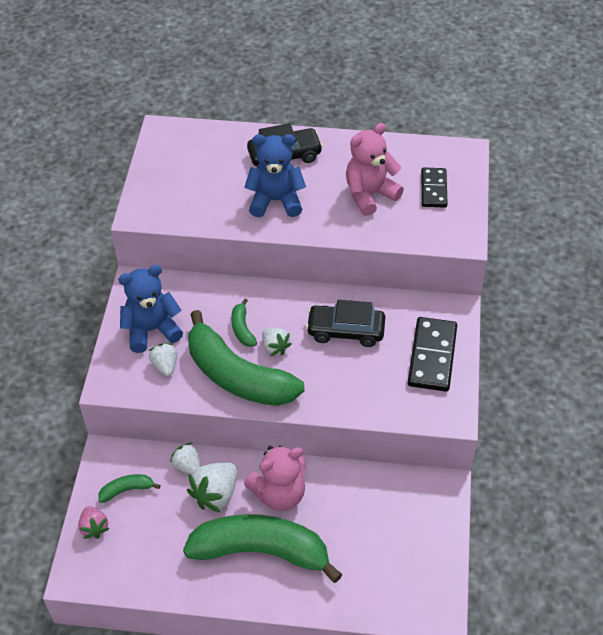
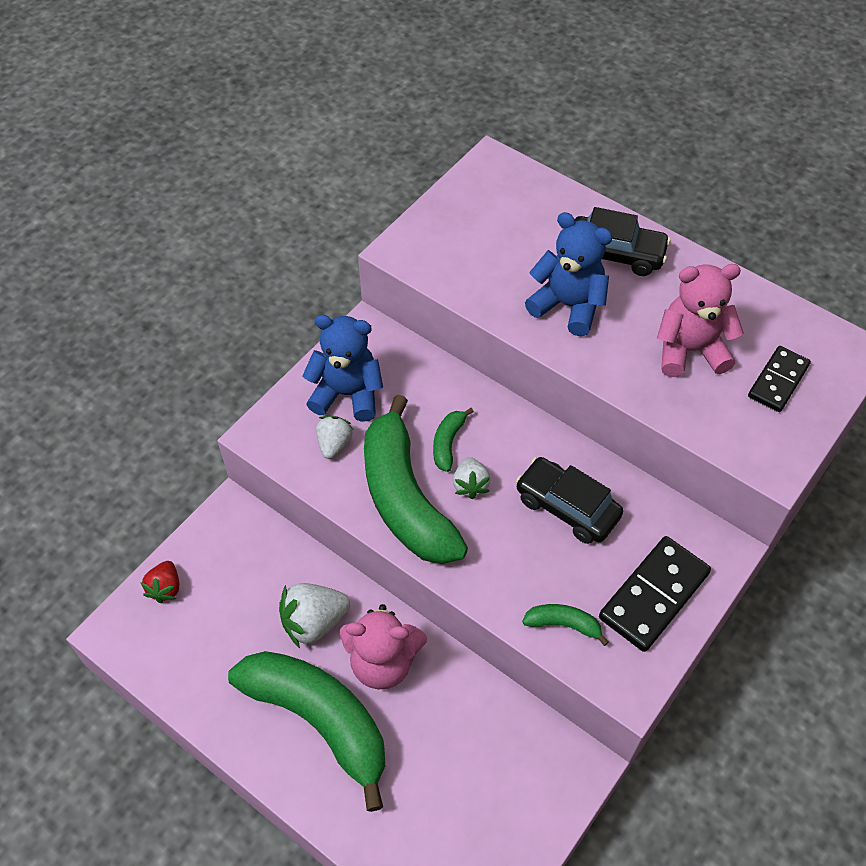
camera: 30 degrees right, 5 degrees up
pink strawberry [78,506,110,539] -> red strawberry [140,561,179,603]
green banana [98,474,161,503] -> green banana moved to [522,604,609,646]
white strawberry [170,443,200,475] -> none

